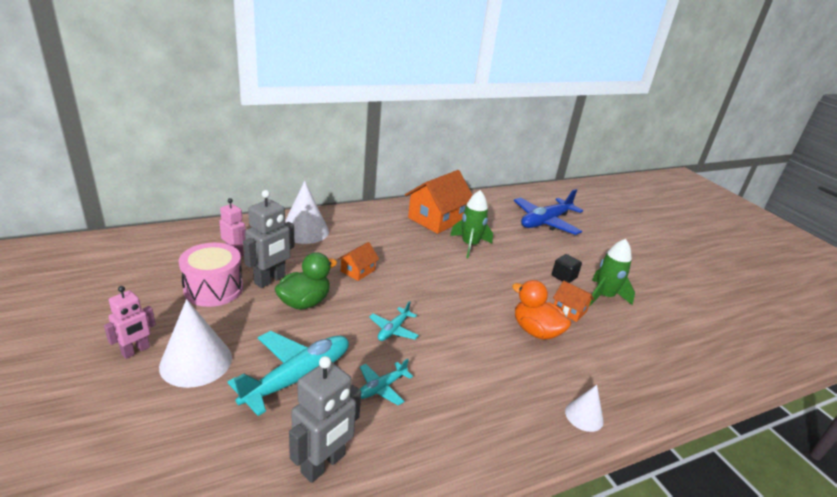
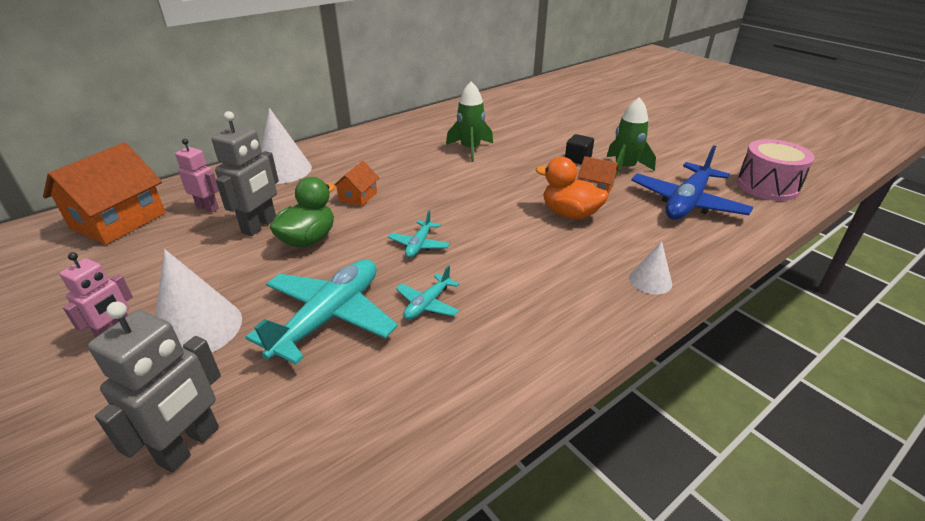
camera: 10 degrees left, 5 degrees up
pink drum [179,243,243,307] -> pink drum moved to [737,139,815,201]
grey robot [289,356,361,483] -> grey robot moved to [88,302,221,473]
orange house [405,170,473,234] -> orange house moved to [43,142,166,245]
blue plane [514,189,583,235] -> blue plane moved to [631,145,753,220]

